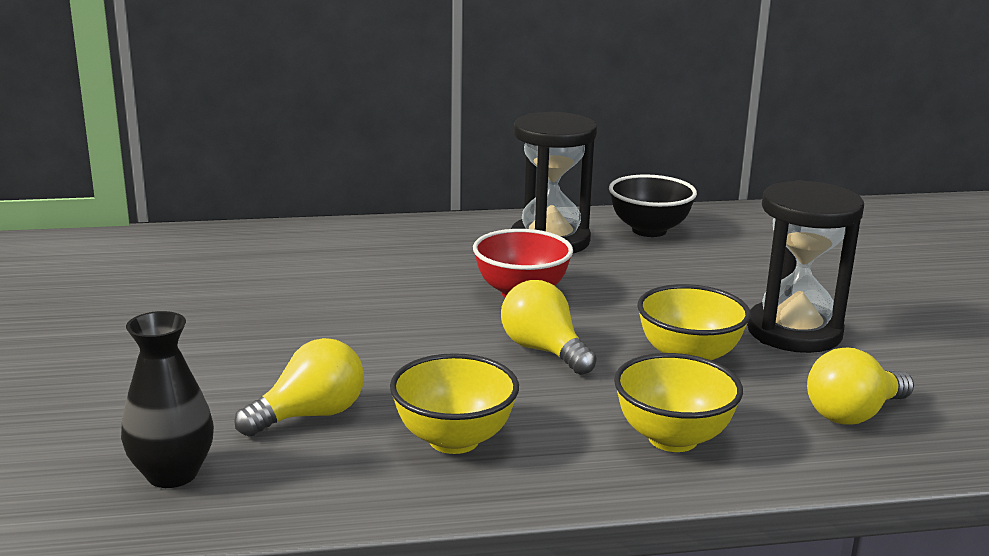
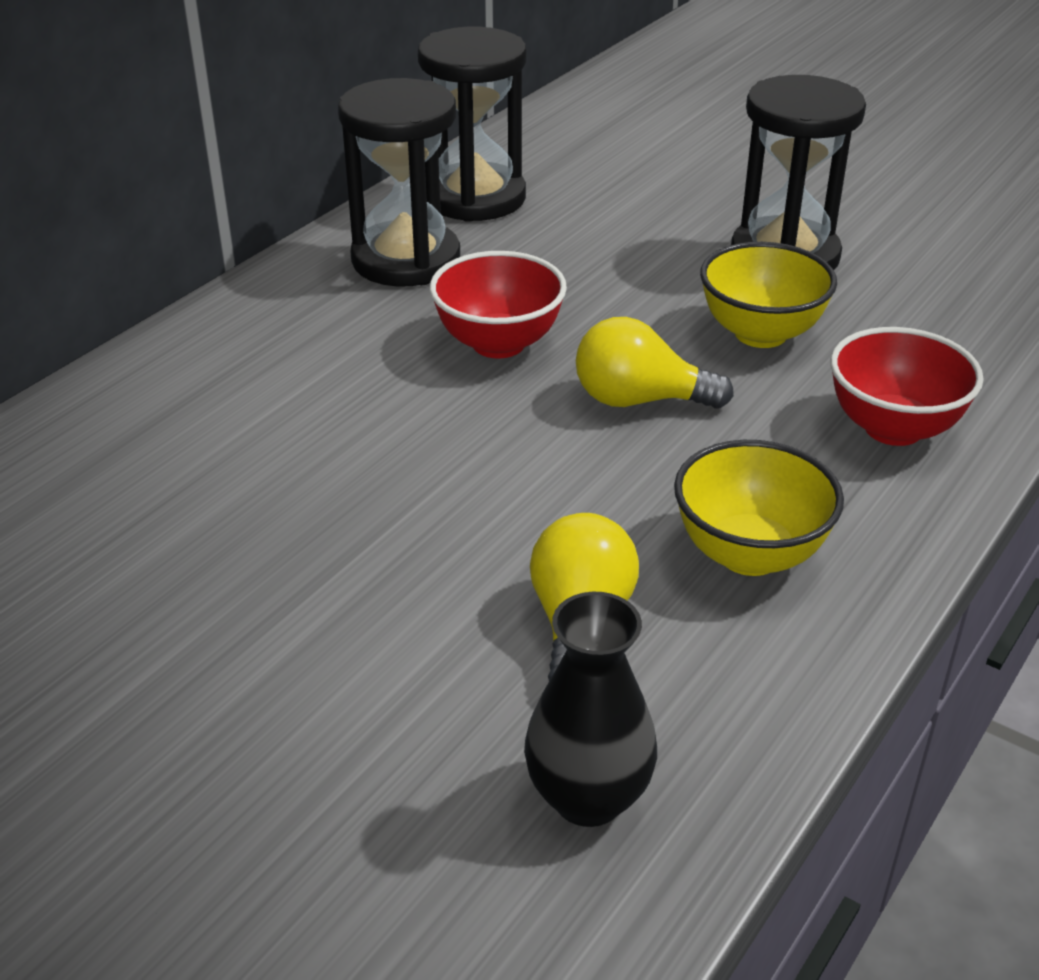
camera: 45 degrees left, 15 degrees up
black bowl [609,175,697,237] -> black hourglass [418,27,526,222]
yellow bowl [614,353,743,452] -> red bowl [830,327,984,446]
yellow light bulb [807,348,914,425] -> none

